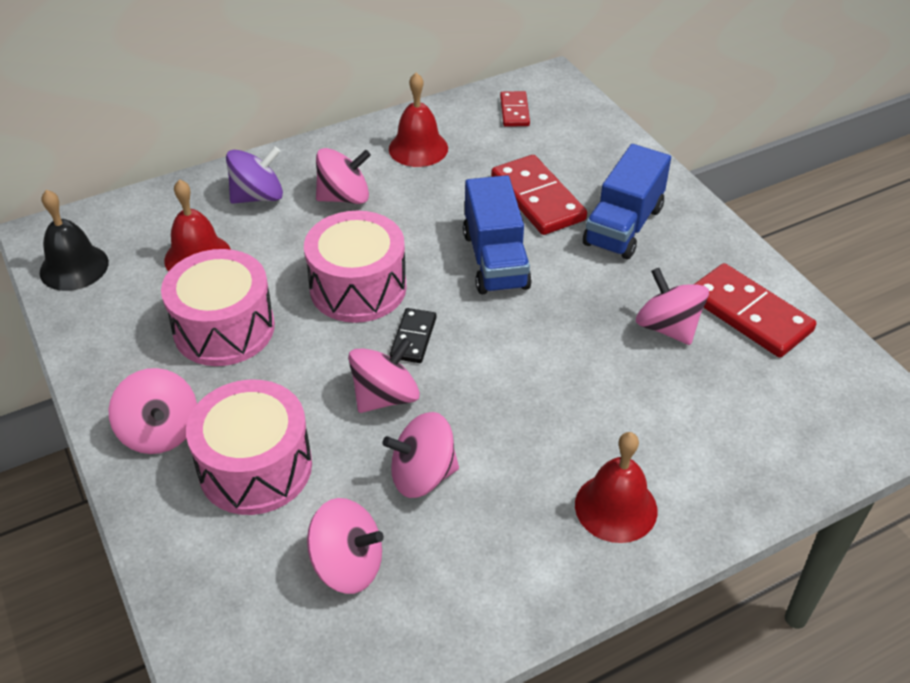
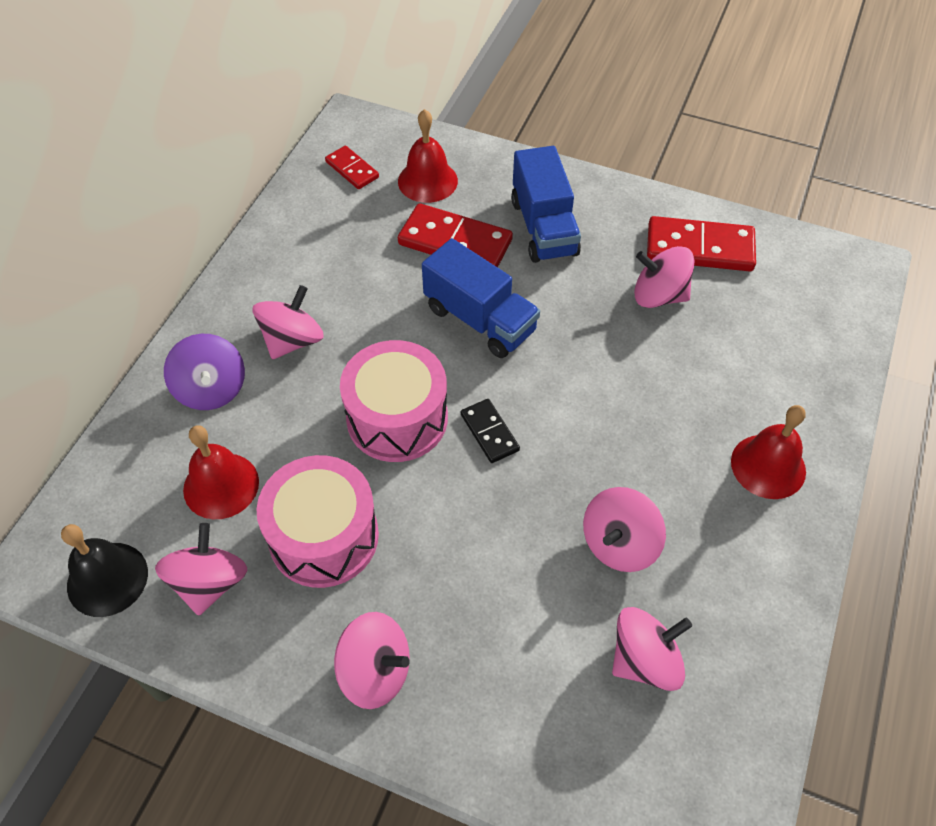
camera: 40 degrees left, 10 degrees up
pink drum [186,379,312,515] -> none
purple spinning top [226,146,283,204] -> purple spinning top turned 135 degrees clockwise [164,334,245,410]
pink spinning top [348,337,420,413] -> pink spinning top moved to [155,523,247,616]
red bell [389,73,448,167] -> red bell moved to [398,109,458,203]

